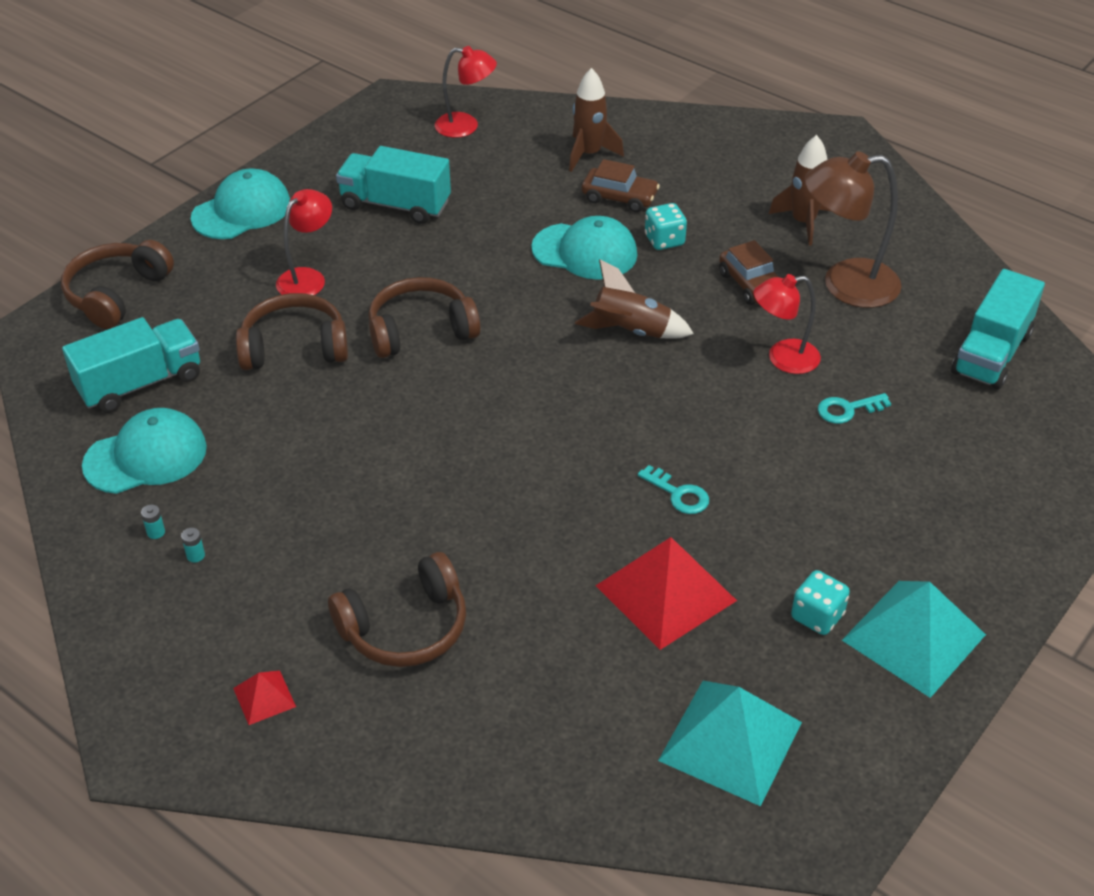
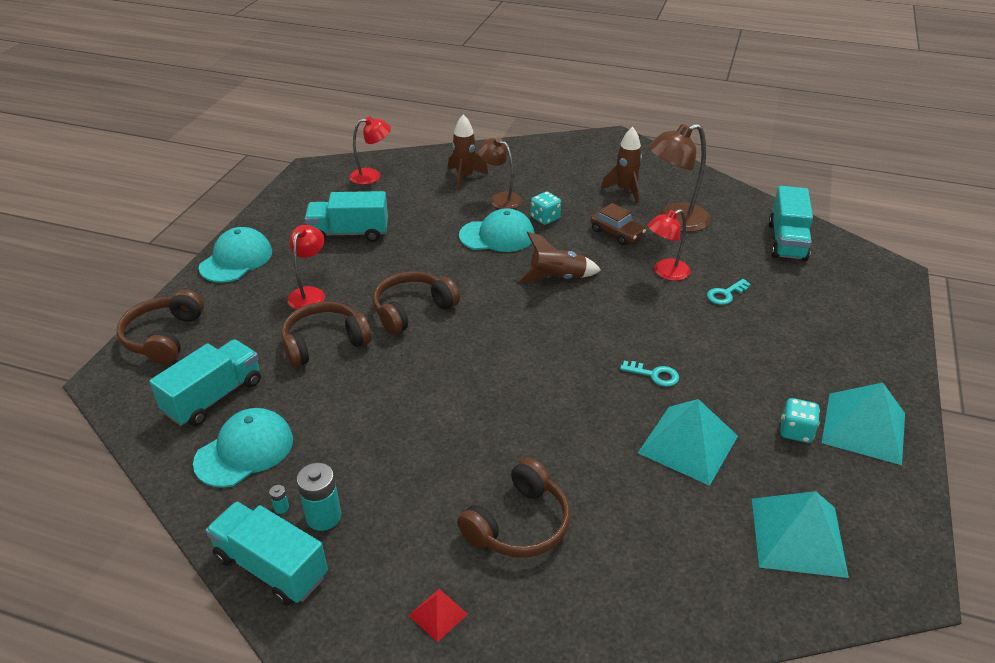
camera: 20 degrees left, 5 degrees down
turquoise battery [181,528,205,563] -> turquoise battery [297,463,341,531], size x2.29
brown car [582,159,660,212] -> brown lamp [478,137,522,209]
red pyramid [596,537,737,650] -> turquoise pyramid [638,399,738,486]
none -> turquoise truck [206,502,328,605]

